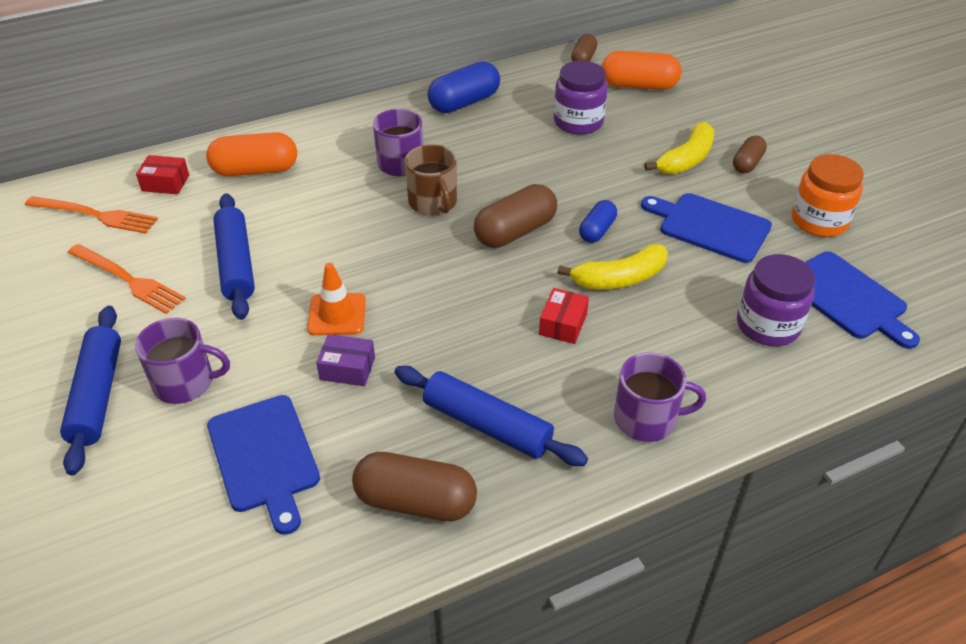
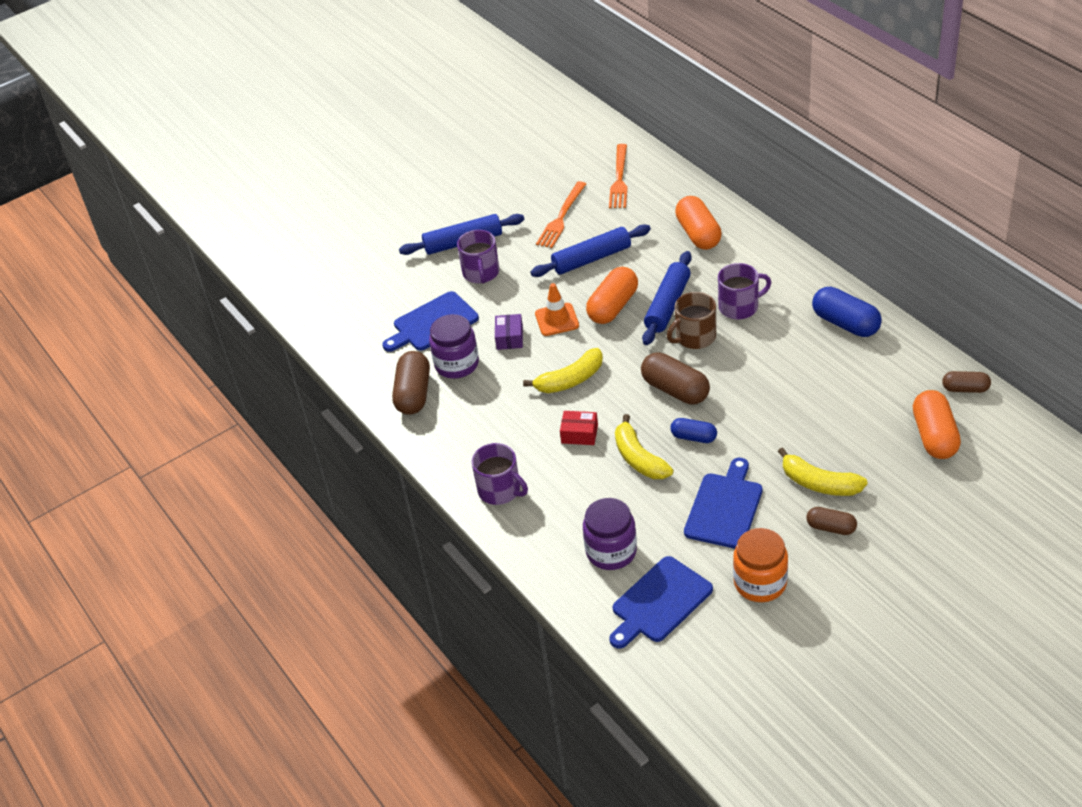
camera: 85 degrees right, 0 degrees up
red box [136,155,189,194] -> none
blue rolling pin [395,366,588,466] -> blue rolling pin moved to [642,251,692,345]
purple jar [554,61,608,135] -> purple jar moved to [429,314,479,379]
purple mug [614,352,706,442] -> purple mug turned 45 degrees counterclockwise [472,443,528,505]
none -> yellow banana [523,348,603,393]
none -> orange capsule [586,267,638,324]

